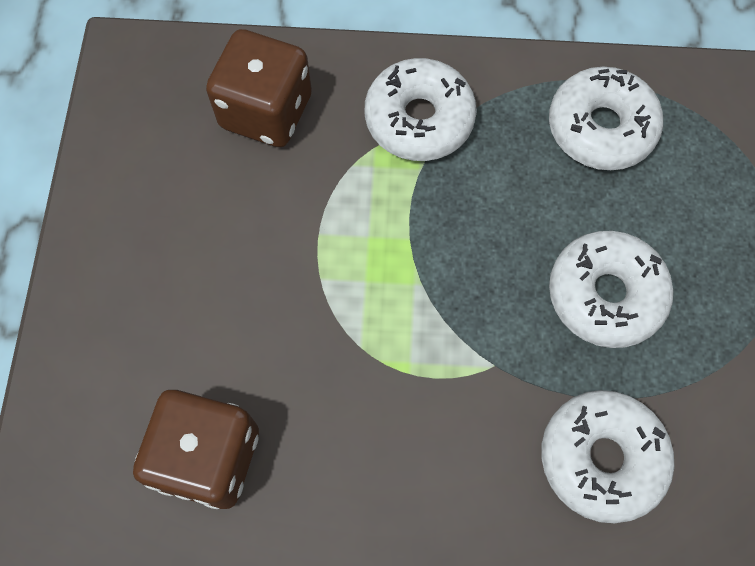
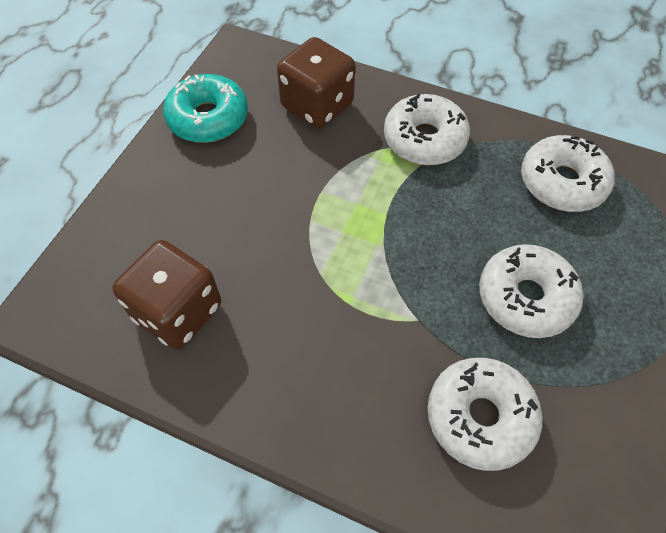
camera: 20 degrees right, 10 degrees down
none -> turquoise donut [163,74,248,143]

